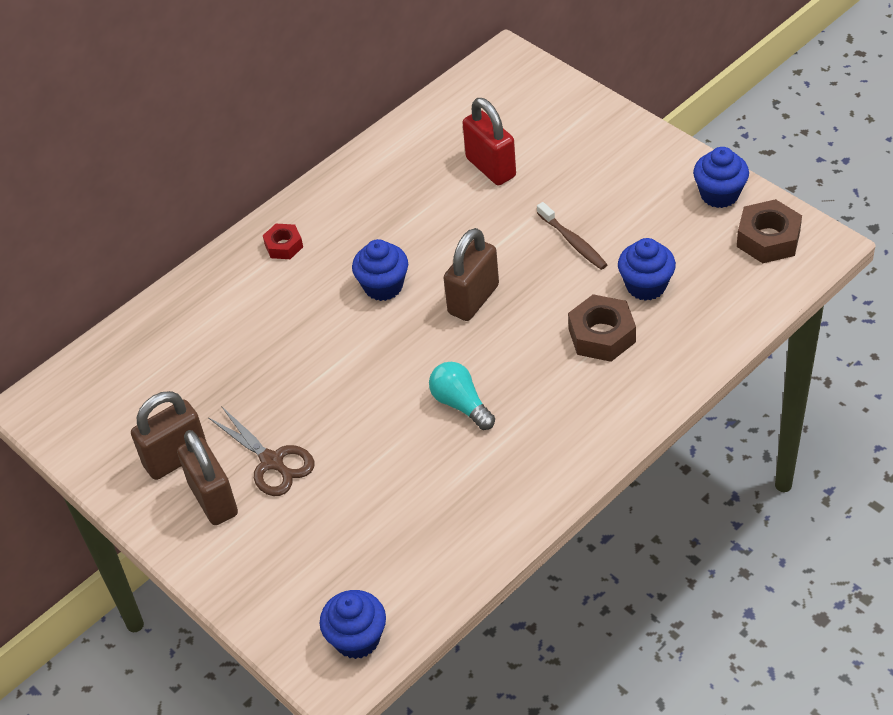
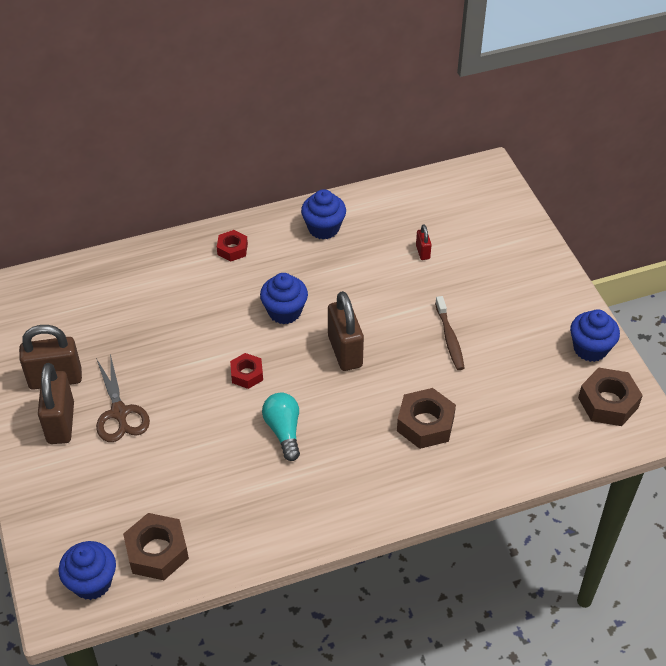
camera: 20 degrees right, 0 degrees up
brown padlock [443,228,499,321] -> brown padlock turned 75 degrees counterclockwise [328,291,364,371]
red padlock [462,98,516,185] -> red padlock [416,224,432,260], size x0.47
blue cupcake [618,238,676,301] -> blue cupcake moved to [301,189,346,240]
none -> brown nut [123,513,189,580]
none -> red nut [230,353,263,389]

